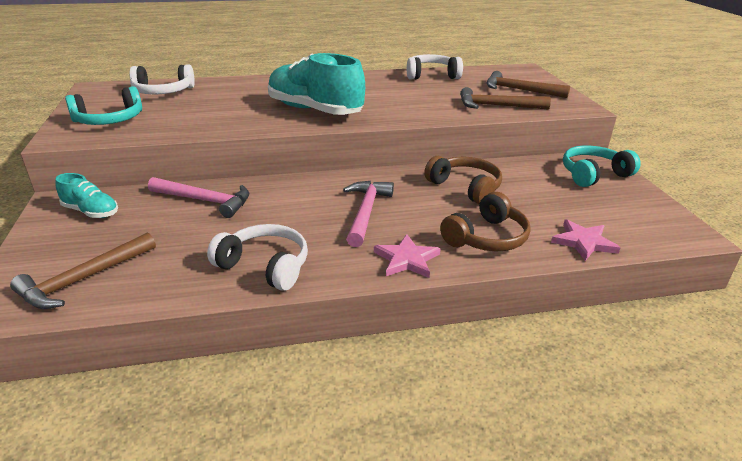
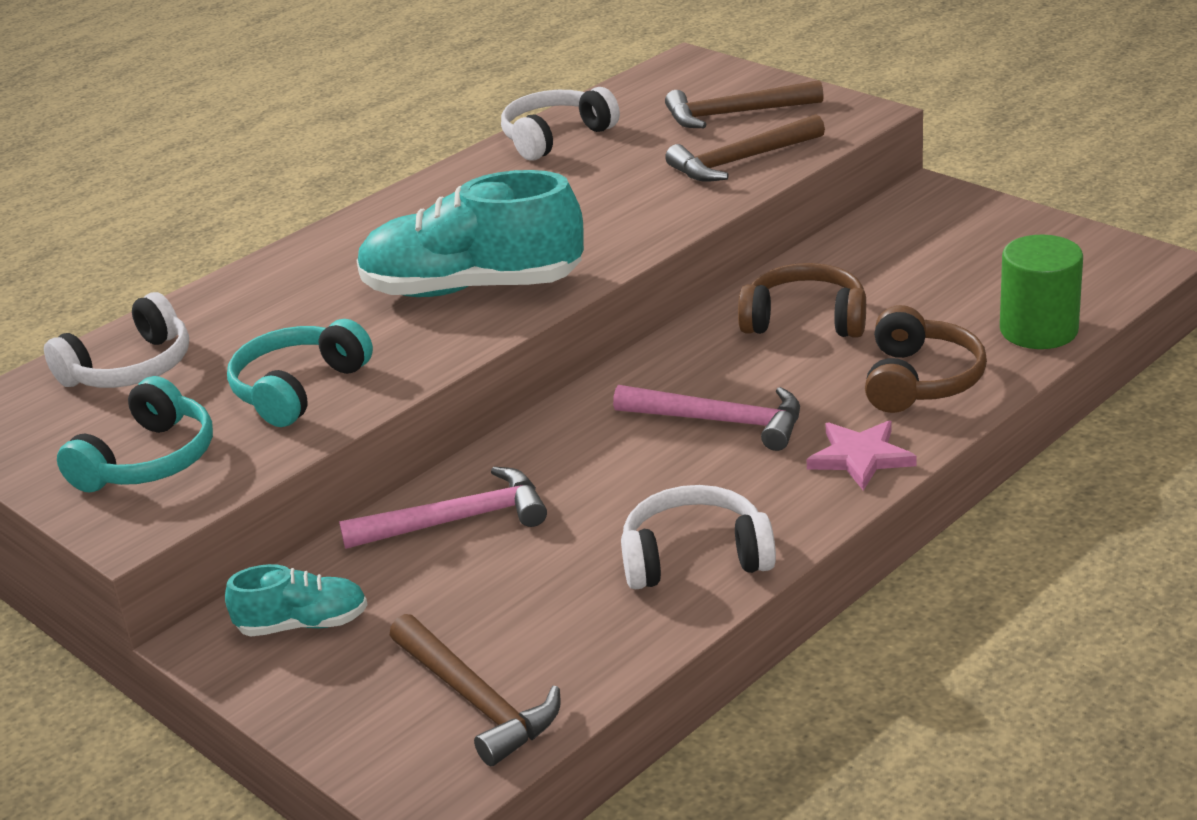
camera: 30 degrees left, 0 degrees up
brown hammer [10,232,156,309] -> brown hammer turned 45 degrees counterclockwise [390,614,561,766]
pink hammer [343,181,394,247] -> pink hammer turned 135 degrees clockwise [613,385,800,451]
pink star [551,219,621,261] -> green cylinder [1000,235,1083,349]
turquoise headphones [563,146,641,187] -> turquoise headphones moved to [227,319,373,427]

